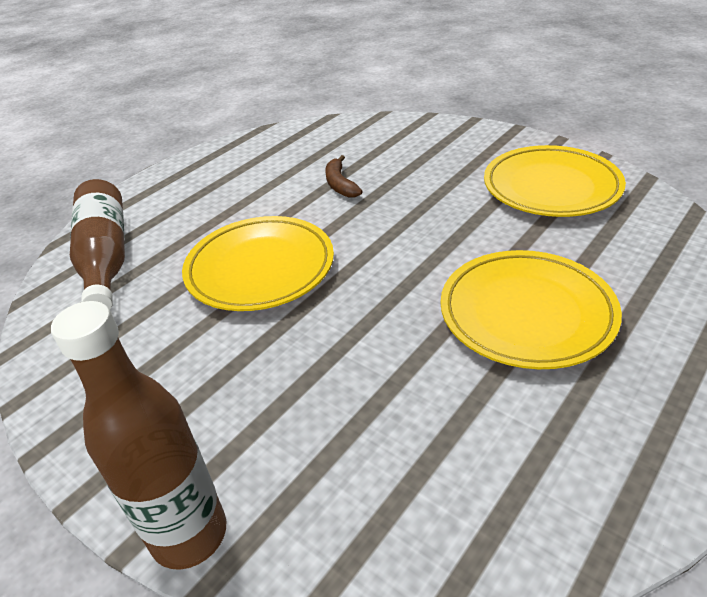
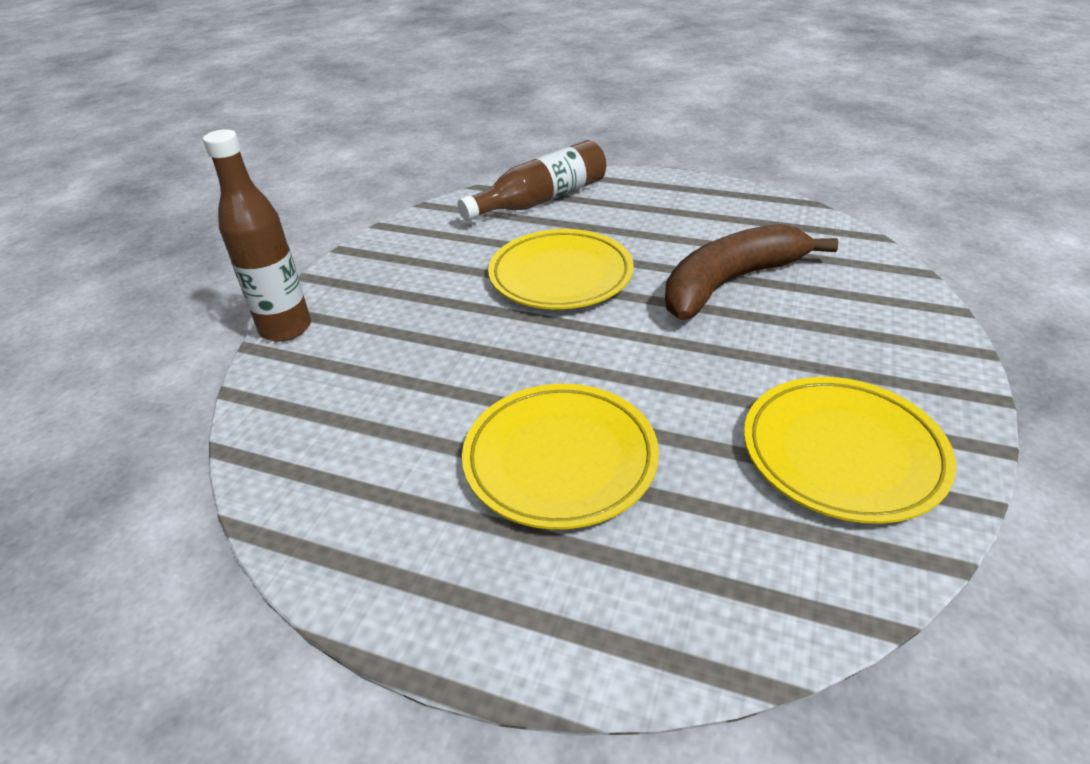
camera: 70 degrees right, 0 degrees up
brown banana [325,155,362,198] -> brown banana [665,224,839,320], size x2.29

